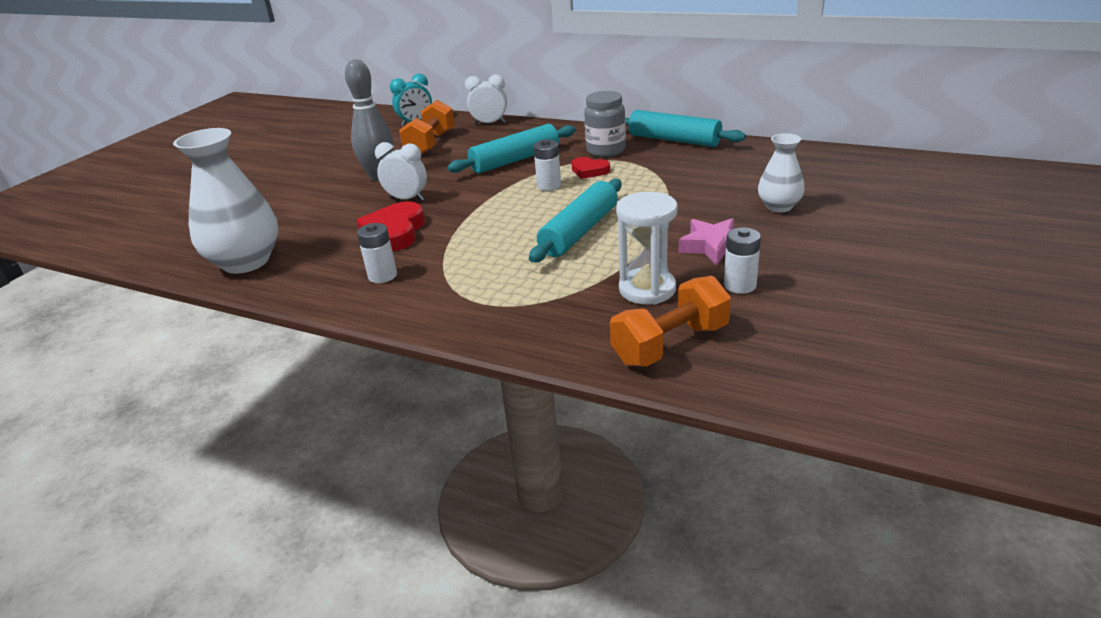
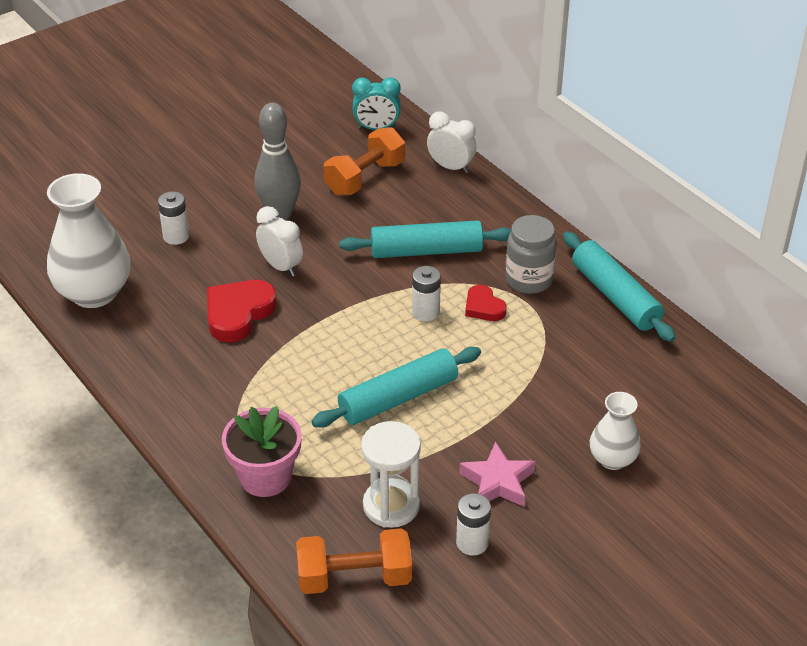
camera: 25 degrees right, 10 degrees up
white battery [357,223,397,283] -> white battery moved to [158,191,189,245]
none -> pink flower pot [222,406,302,497]

